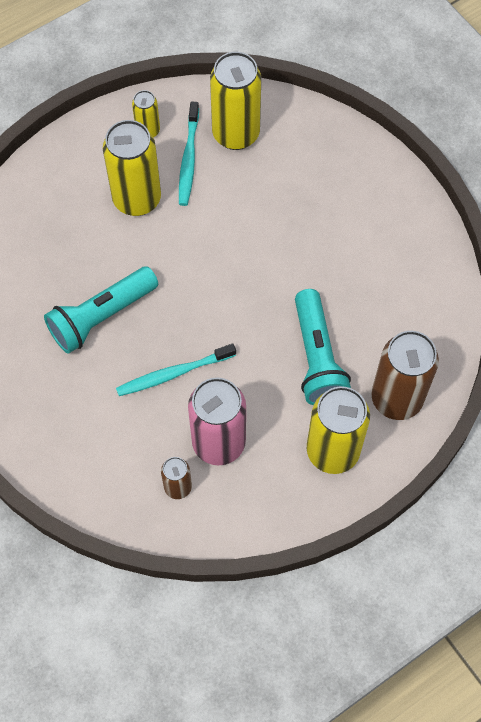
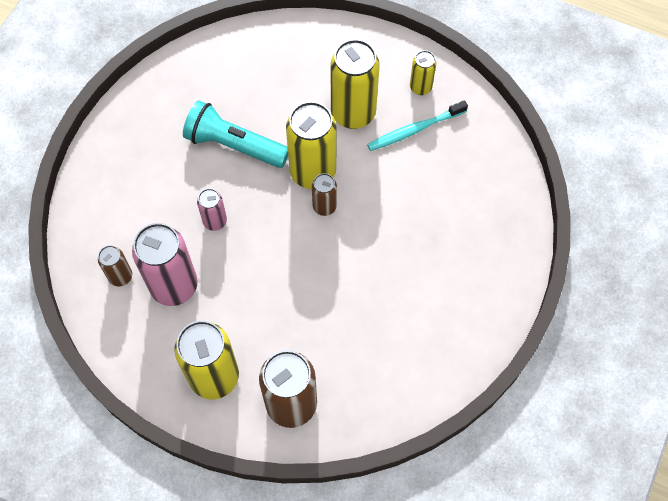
camera: 60 degrees right, 0 degrees up
turquoise toothbrush [116,343,236,396] -> pink can [197,189,227,231]
yellow can [210,52,261,150] -> yellow can moved to [286,101,337,189]
turquoise flashlight [295,289,351,405] -> none
none -> brown can [312,173,337,216]

